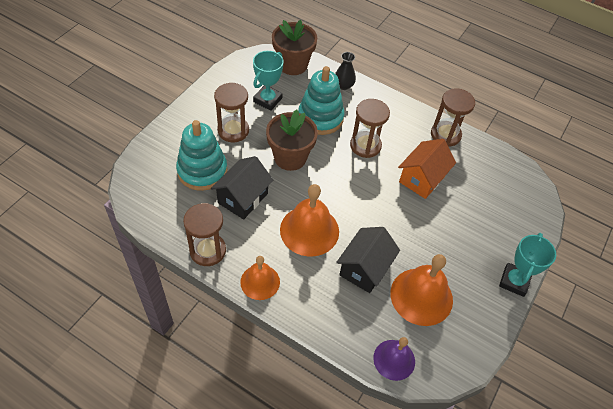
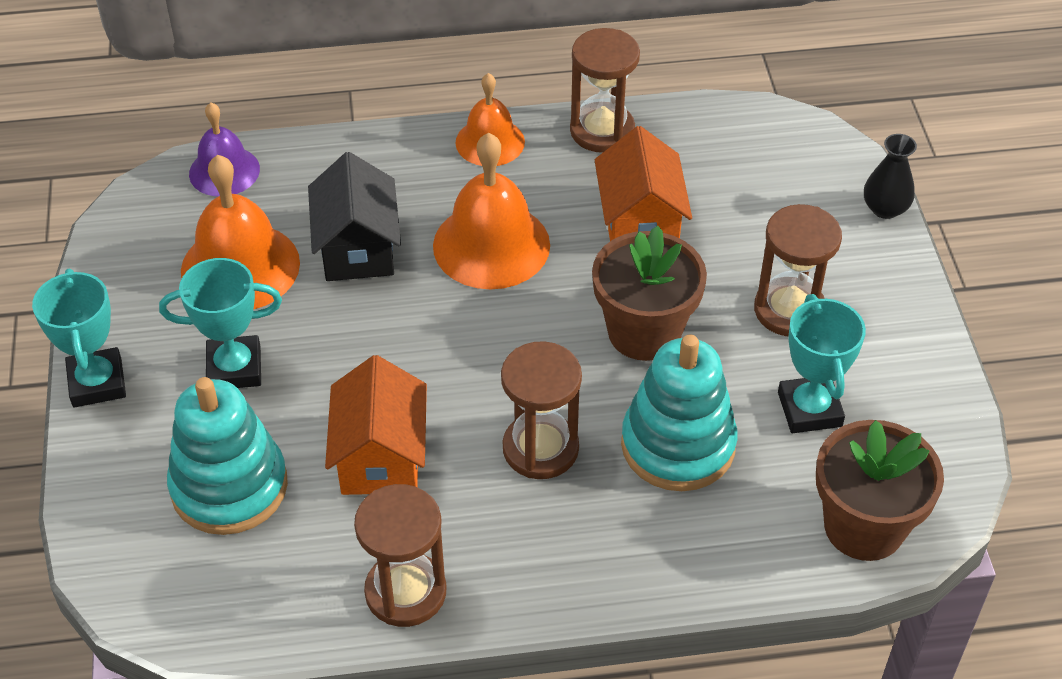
camera: 145 degrees right, 5 degrees down
turquoise stacking toy [176,120,227,191] -> turquoise stacking toy moved to [167,377,288,535]
black house [211,156,273,220] -> orange house [595,126,692,241]
black vase [335,52,356,90] -> black vase moved to [864,134,917,219]
none -> turquoise trophy [159,258,282,388]

